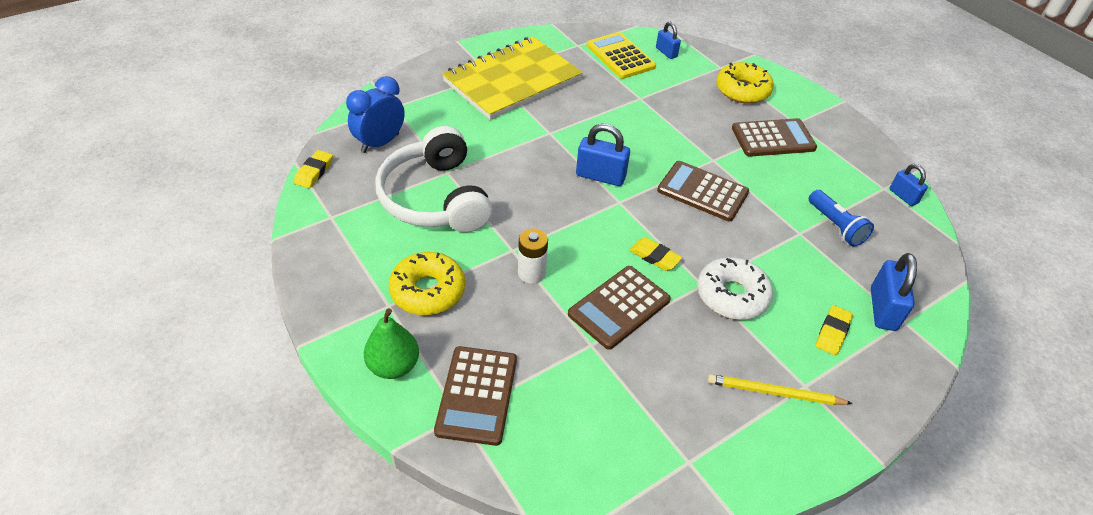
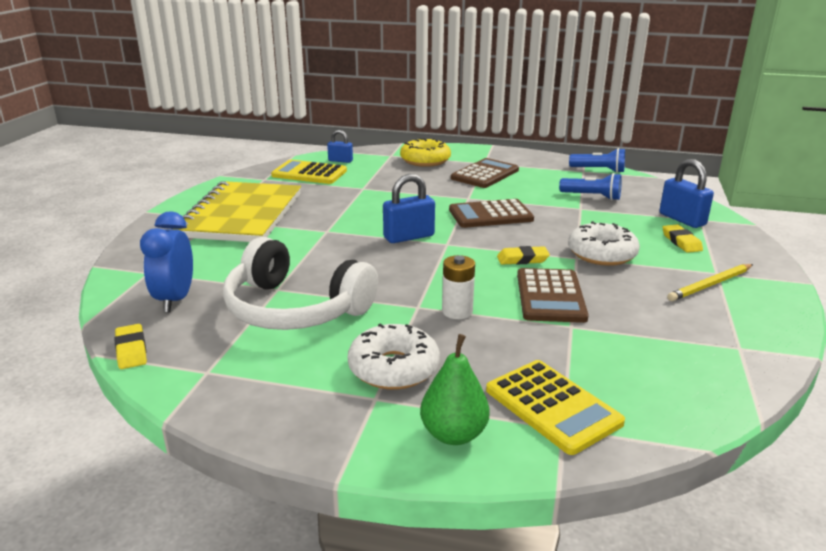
camera: 40 degrees left, 20 degrees down
yellow donut [389,252,465,315] -> white donut [348,323,440,390]
brown calculator [434,346,517,446] -> yellow calculator [486,360,625,455]
blue padlock [889,164,928,206] -> blue flashlight [569,148,625,173]

